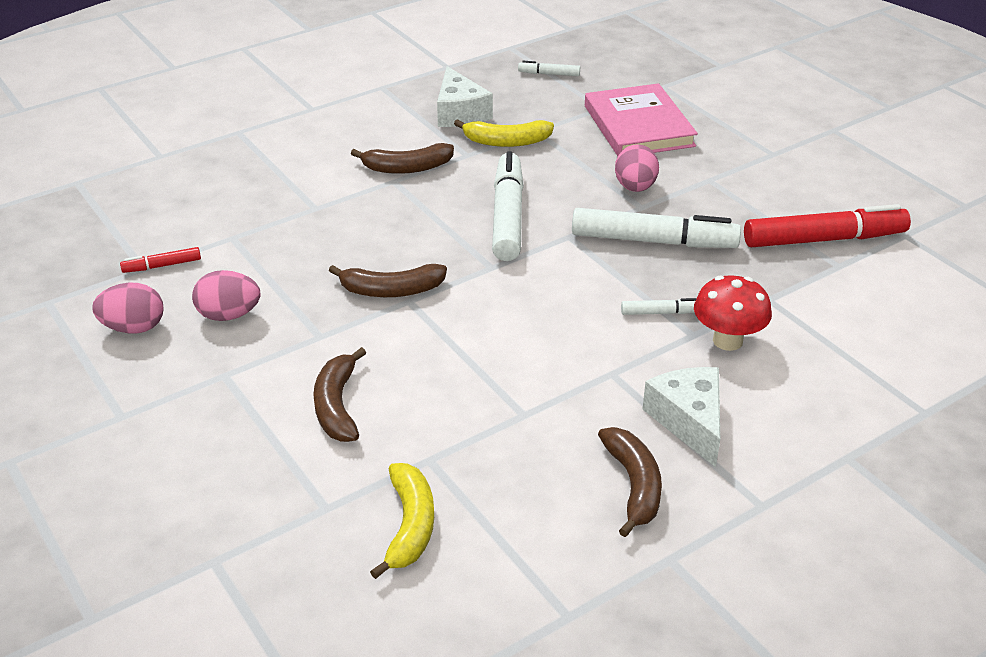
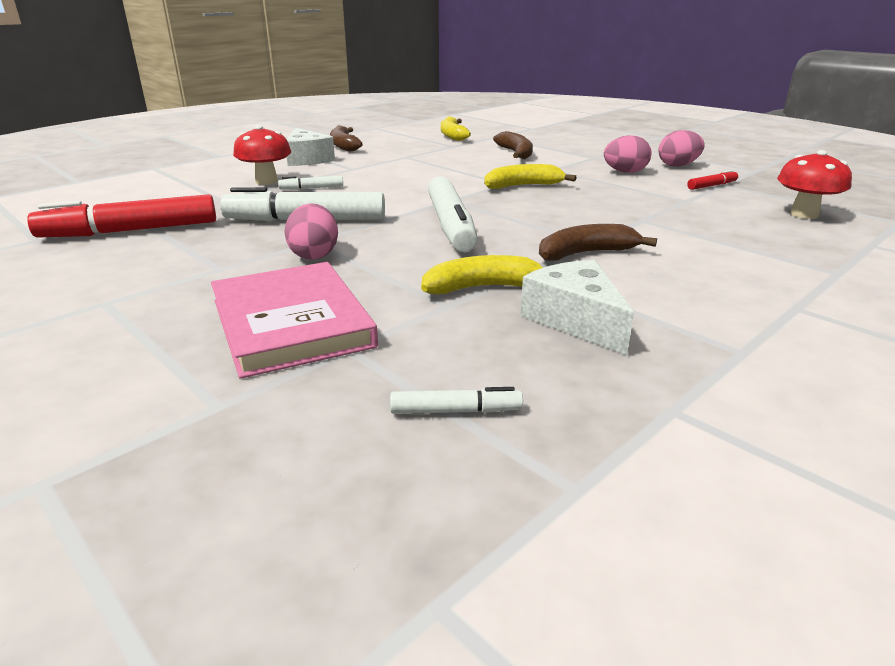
camera: 170 degrees right, 10 degrees down
brown banana [329,264,447,297] -> yellow banana [484,164,577,189]
none -> red mushroom [777,150,852,219]

